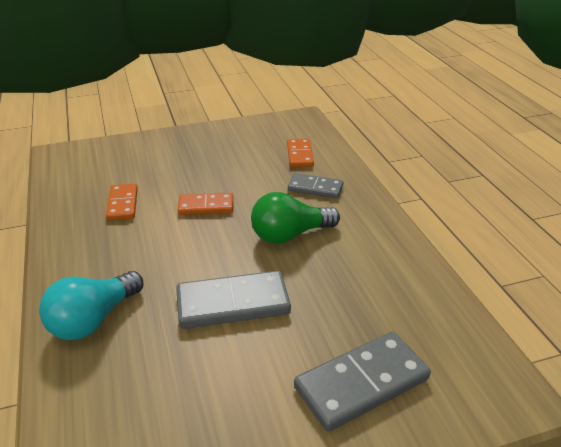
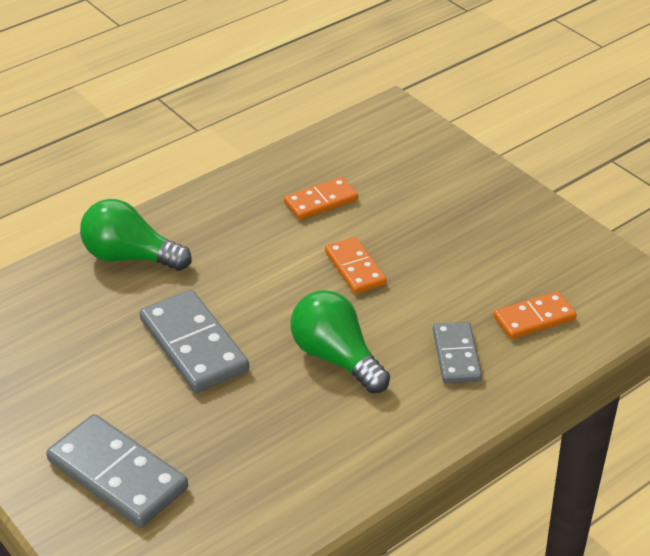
camera: 70 degrees right, 5 degrees up
turquoise light bulb [39,271,143,340] -> green light bulb [80,199,192,271]

